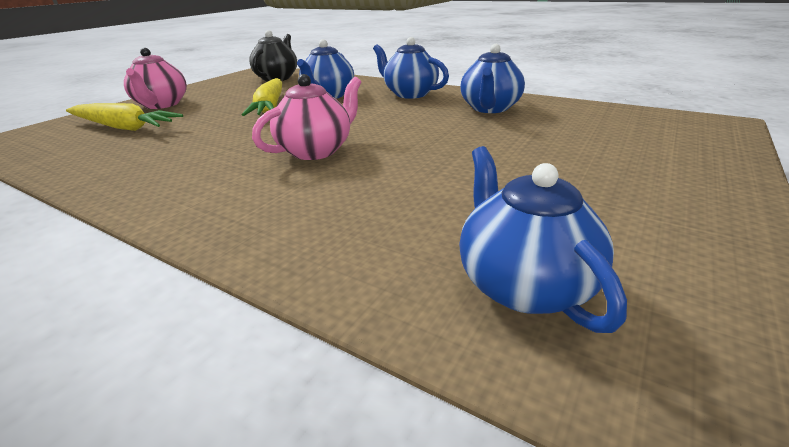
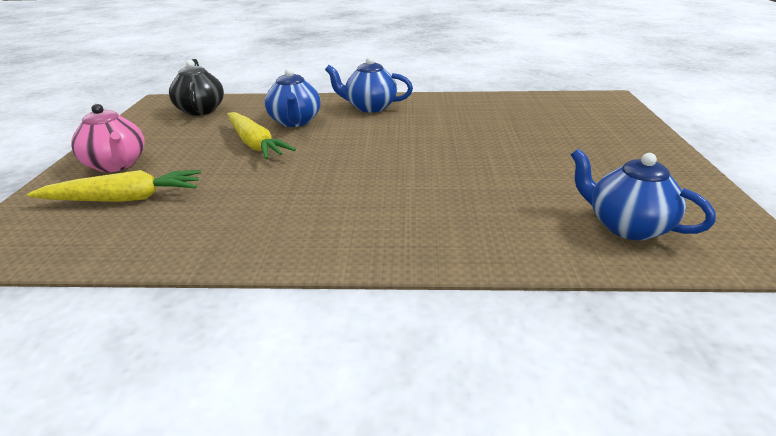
camera: 30 degrees left, 0 degrees up
pink teapot [252,74,361,160] -> none
blue teapot [460,44,525,113] -> none

